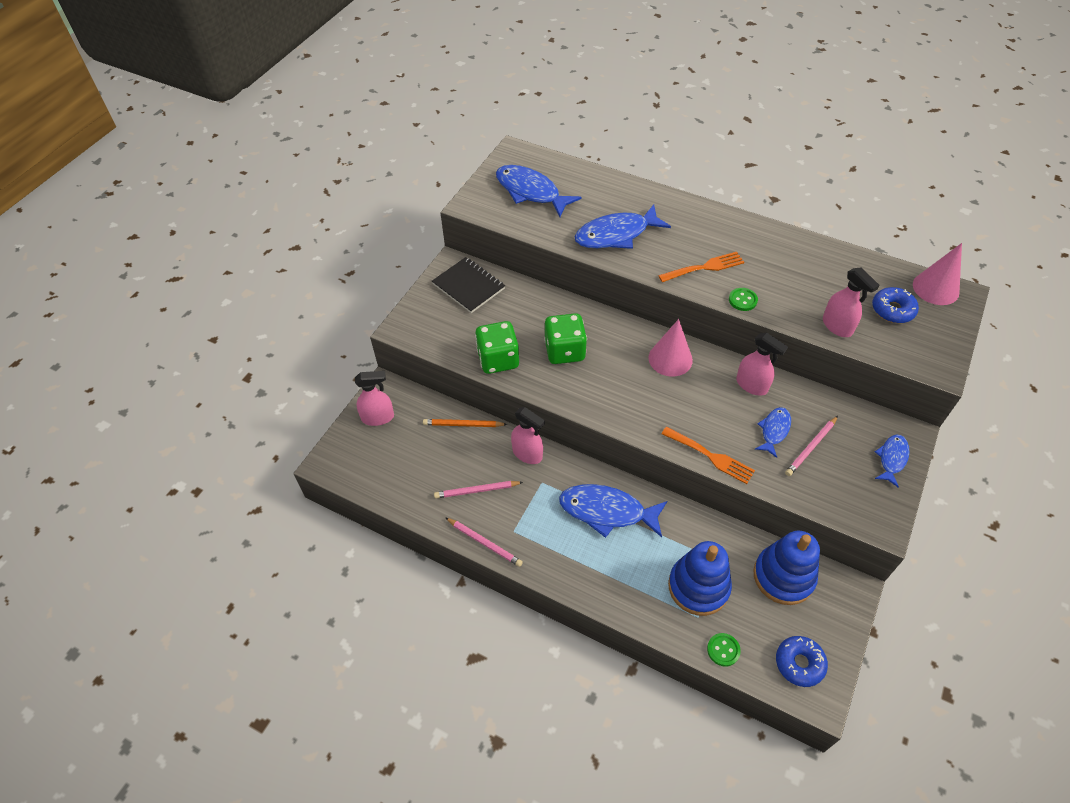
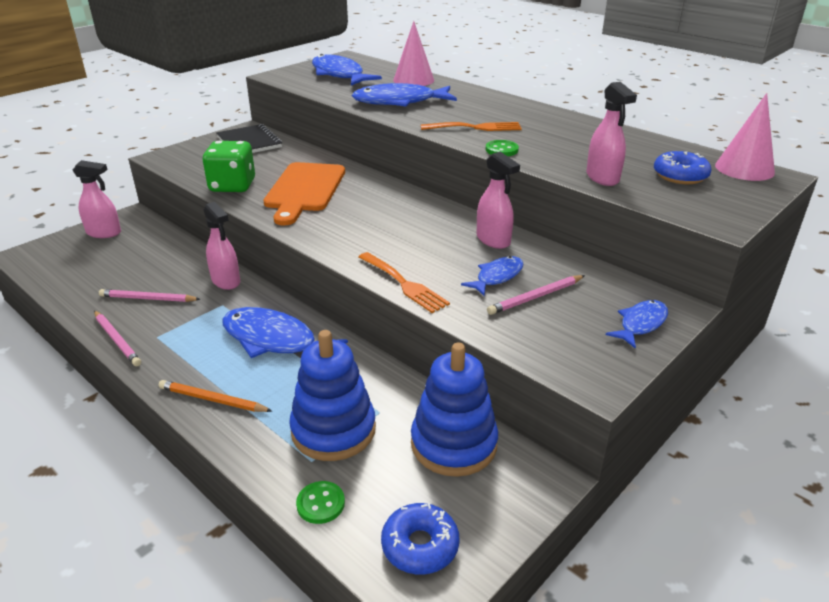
camera: 15 degrees right, 20 degrees down
orange pencil [423,419,508,427] -> orange pencil moved to [159,380,272,412]
green dice [544,313,587,364] -> orange cutting board [263,162,345,225]
pink cone [648,319,693,377] -> pink cone moved to [393,21,434,86]

